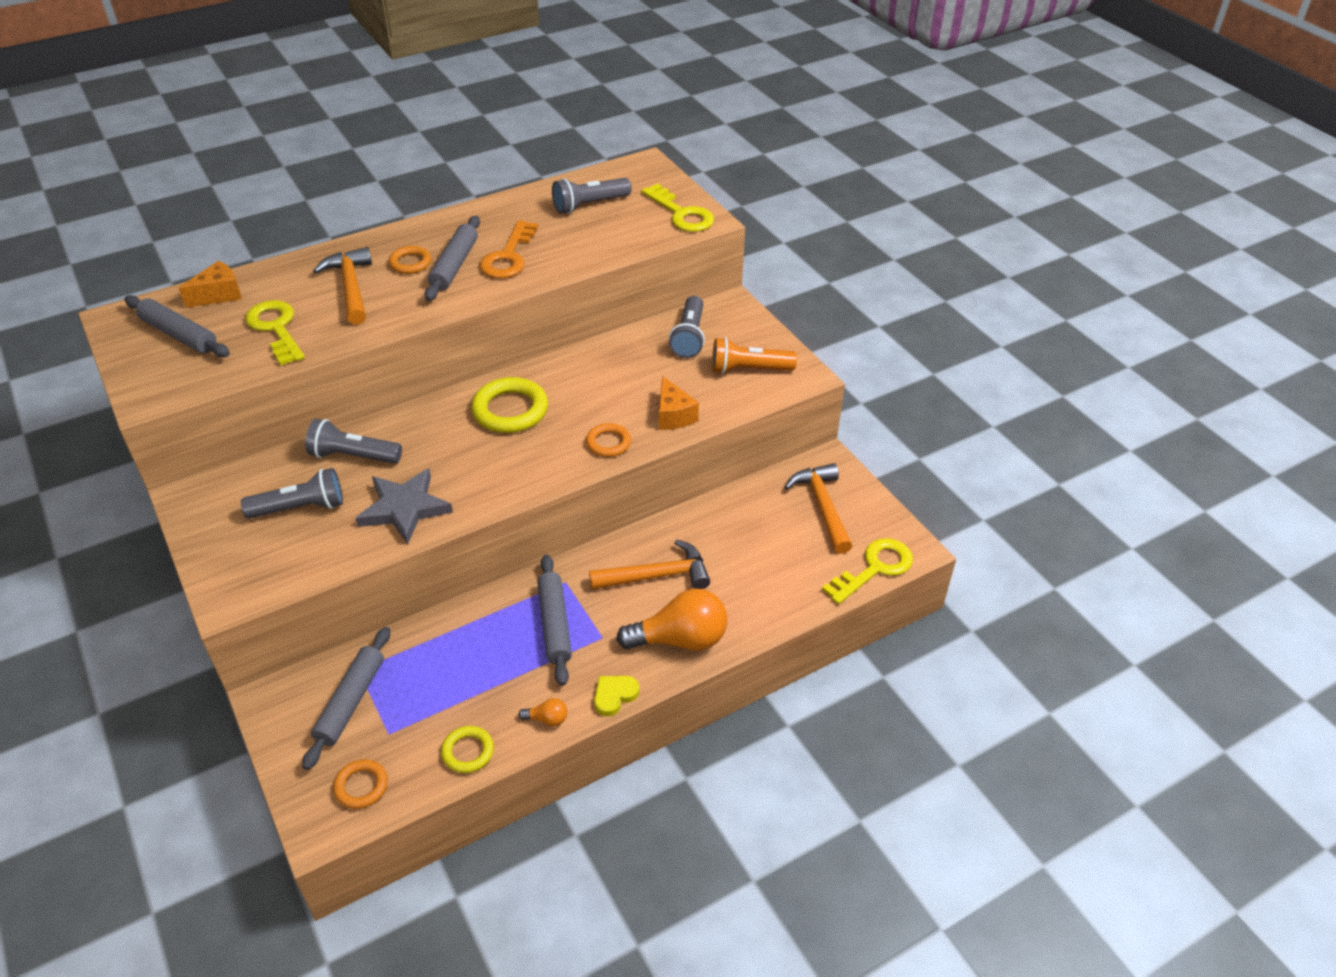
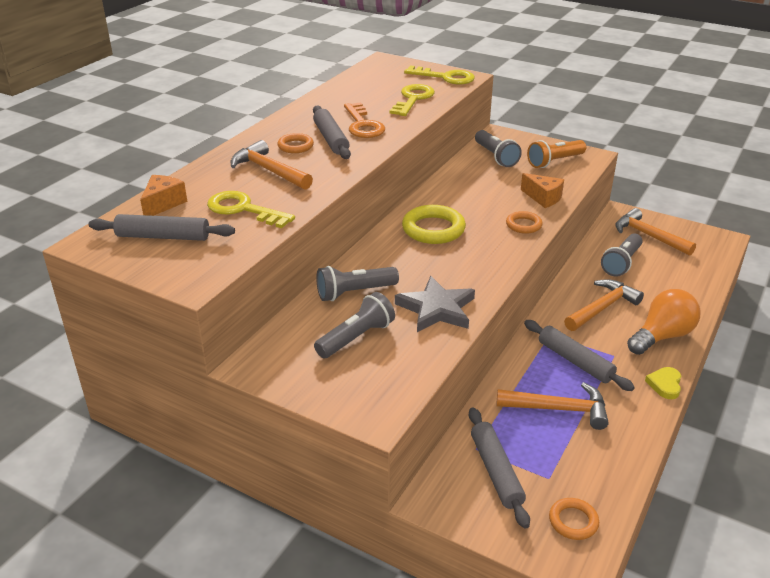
camera: 30 degrees left, 10 degrees down
yellow ring [441,726,494,773] -> none
orange light bulb [518,698,567,726] -> none
grey flashlight [552,178,632,214] -> grey flashlight moved to [601,233,643,277]
yellow key [822,538,913,604] -> yellow key moved to [390,84,435,116]
none -> orange hammer [496,382,609,430]

